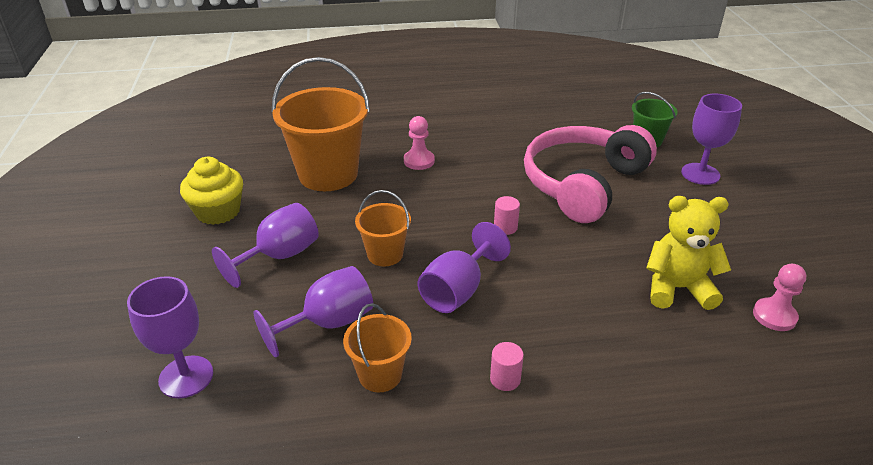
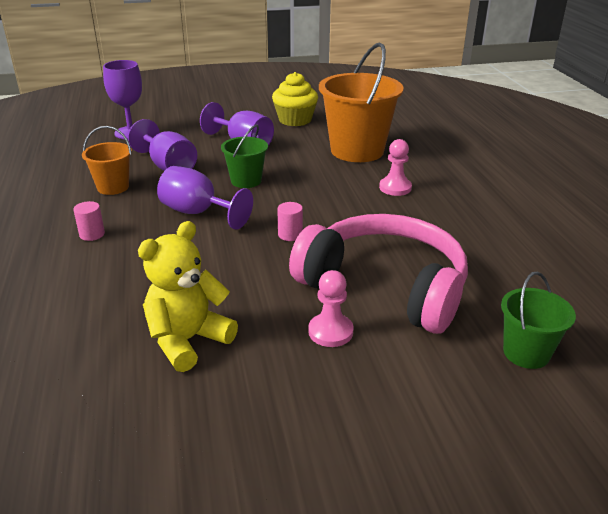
camera: 85 degrees right, 5 degrees down
orange bucket [355,190,411,266] -> green bucket [221,124,268,188]
yellow teddy bear [646,196,731,310] -> yellow teddy bear turned 135 degrees counterclockwise [138,221,238,372]
purple goblet [681,94,742,185] -> none
pink pawn [753,264,806,331] -> pink pawn moved to [308,270,354,347]

